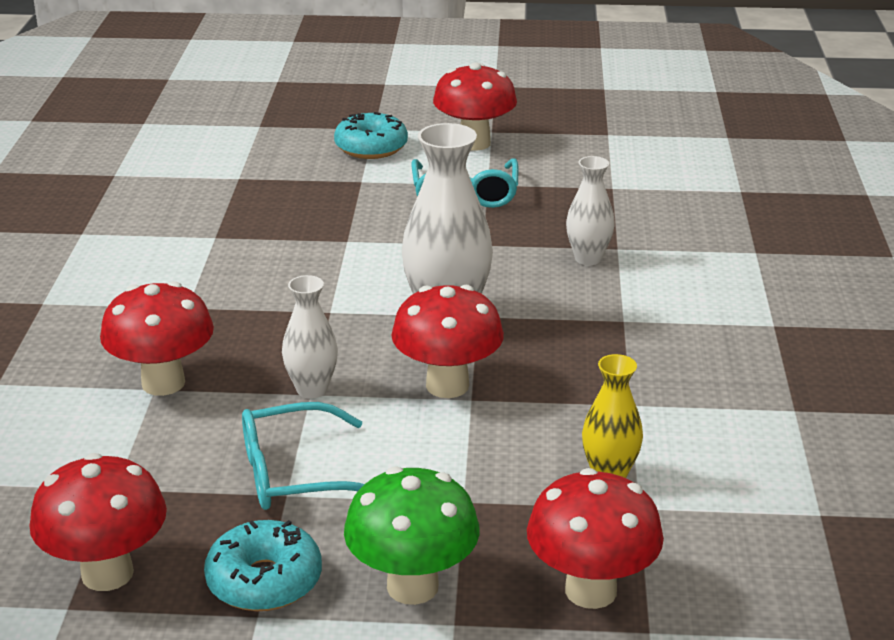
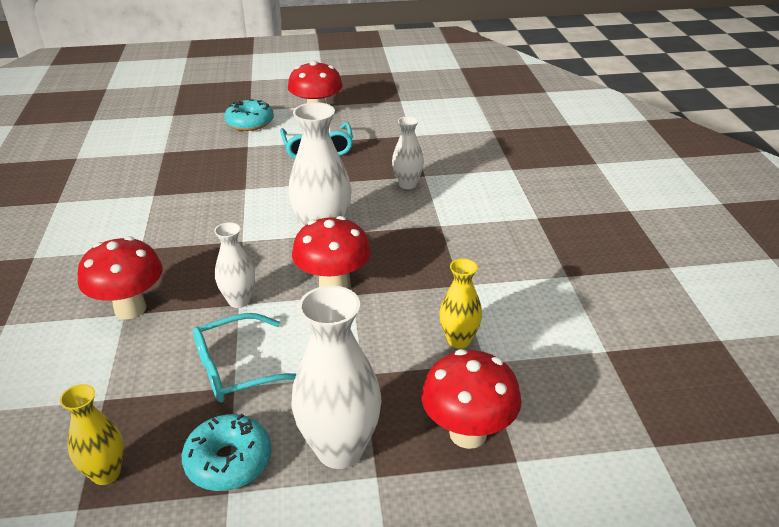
camera: 10 degrees left, 5 degrees up
red mushroom [29,453,167,591] -> yellow vase [60,384,124,485]
green mushroom [344,466,480,605] -> white vase [291,286,381,469]

